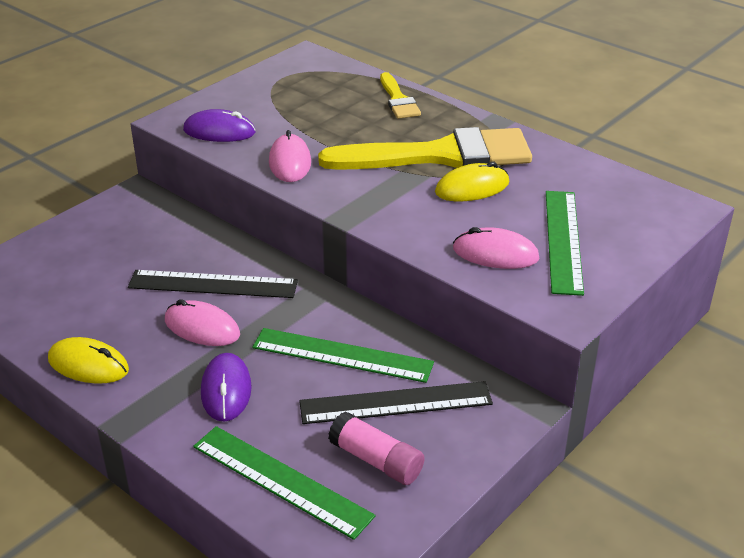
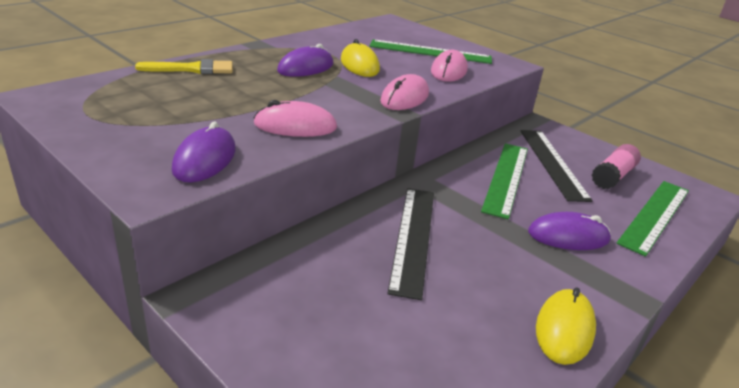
camera: 90 degrees left, 5 degrees down
pink mouse [165,299,240,346] -> pink mouse moved to [380,74,429,110]
yellow brush [318,127,532,170] -> purple mouse [277,44,333,77]

